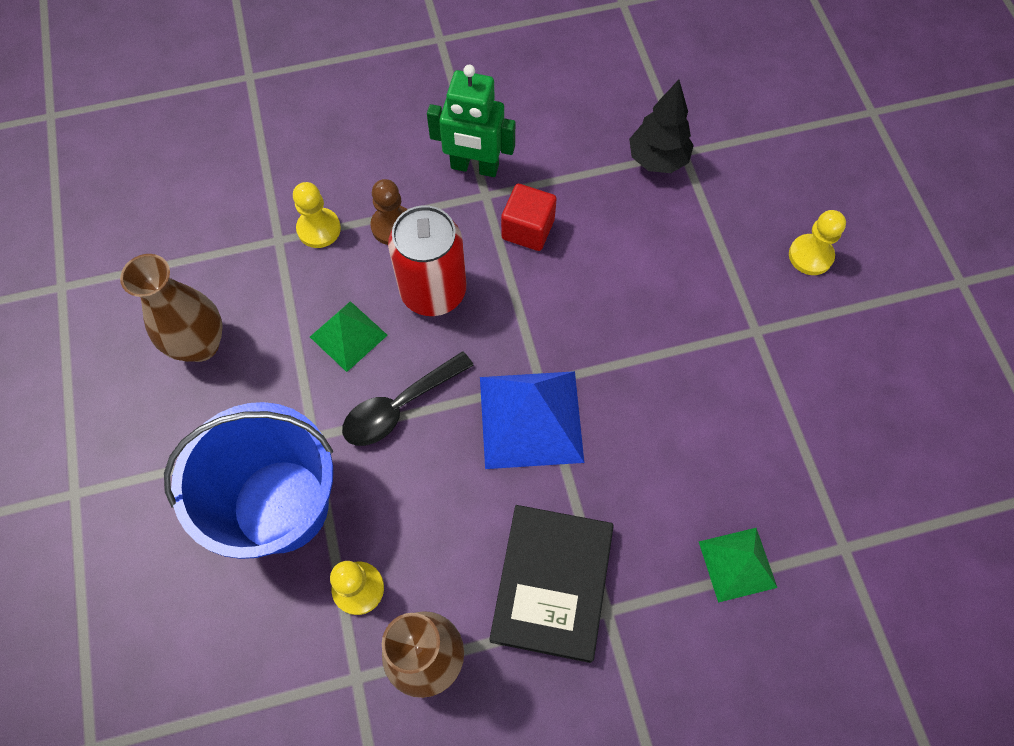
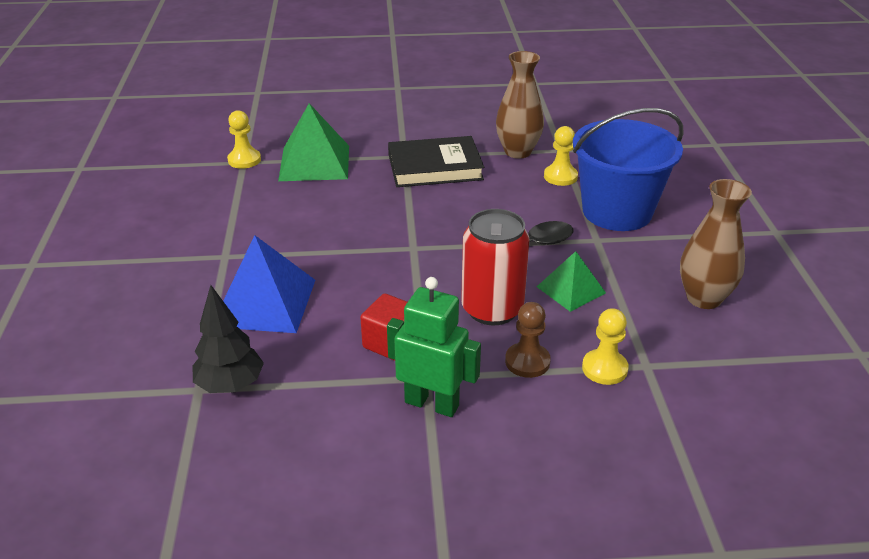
camera: 170 degrees left, 30 degrees down
blue pyramid [480,371,584,469] -> blue pyramid moved to [223,235,315,333]
black book [489,505,614,663] -> black book turned 60 degrees clockwise [388,136,484,187]
green pyramid [699,528,777,603] -> green pyramid [278,103,349,181], size x1.69
yellow pawn [789,210,846,275] -> yellow pawn moved to [227,110,261,169]

